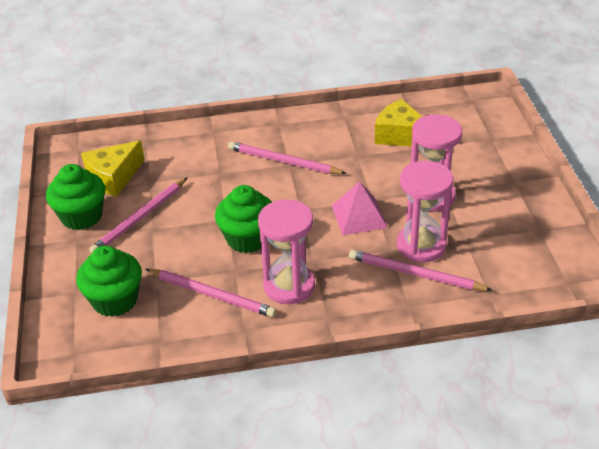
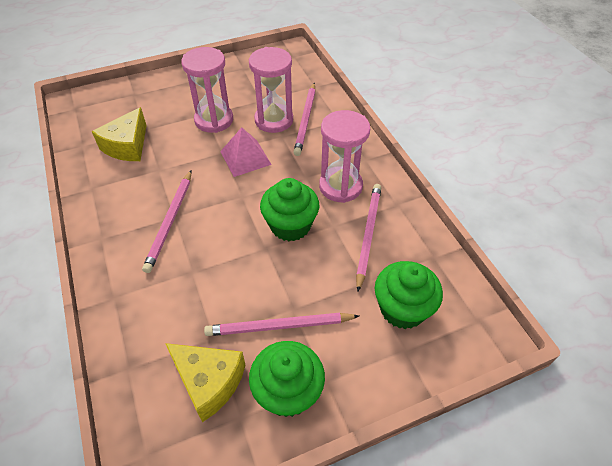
camera: 105 degrees left, 10 degrees up
pink pencil [89,178,187,253] -> pink pencil turned 150 degrees clockwise [204,313,359,336]

